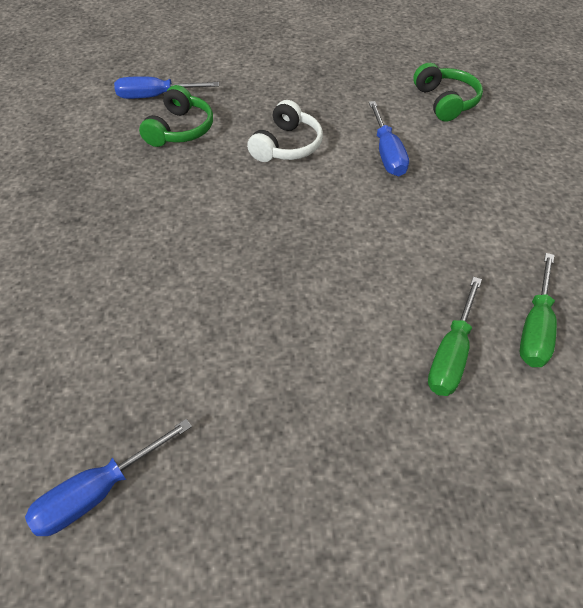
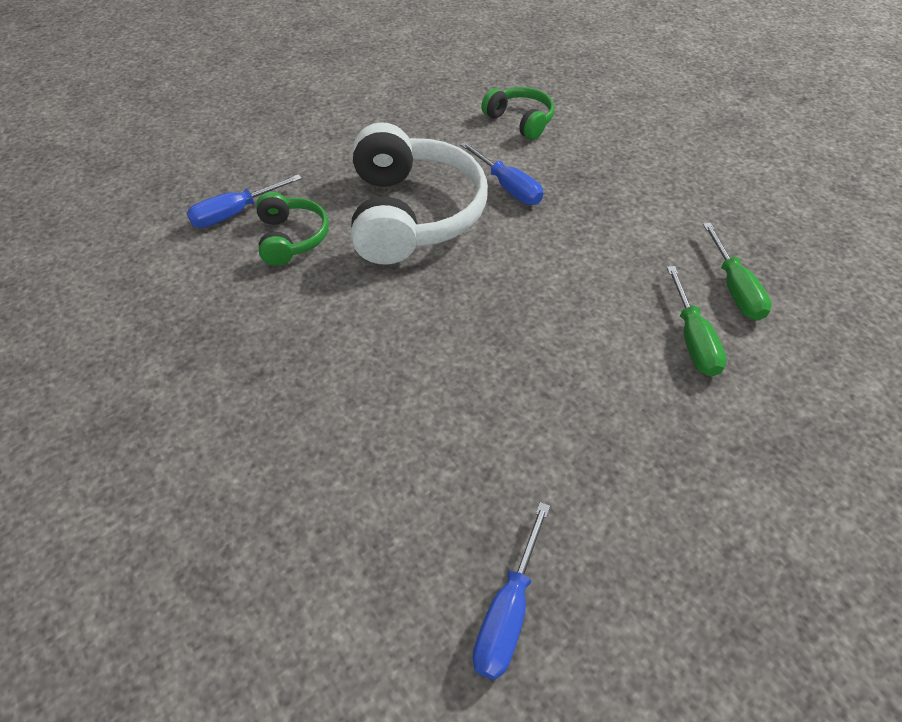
camera: 30 degrees left, 0 degrees up
white headphones [247,100,323,162] -> white headphones [351,122,488,265], size x1.96

